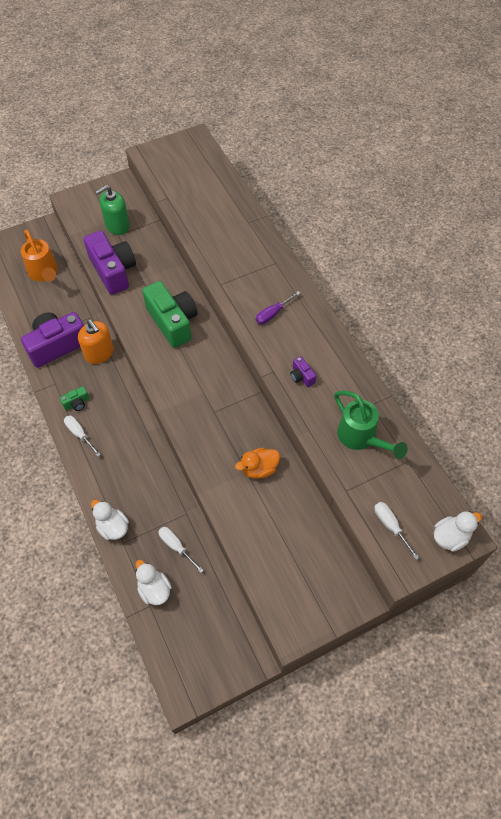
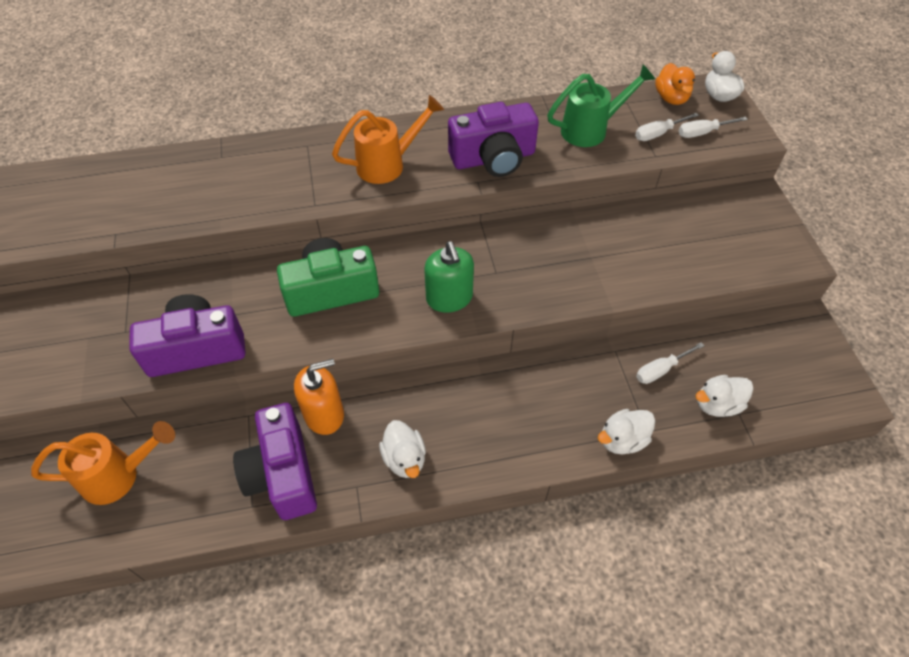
camera: 75 degrees left, 5 degrees down
green camera [60,386,89,411] -> white duck [379,420,426,478]
white screwdriver [64,416,101,457] -> white screwdriver moved to [635,113,699,141]
green soap dispenser [95,185,130,235] -> green soap dispenser moved to [424,241,474,313]
orange duck [235,448,280,479] -> orange duck moved to [655,63,695,105]
purple screwdriver [256,291,300,324] -> orange watering can [332,95,444,184]
purple camera [290,356,316,387] -> purple camera [448,102,539,177], size x2.35

